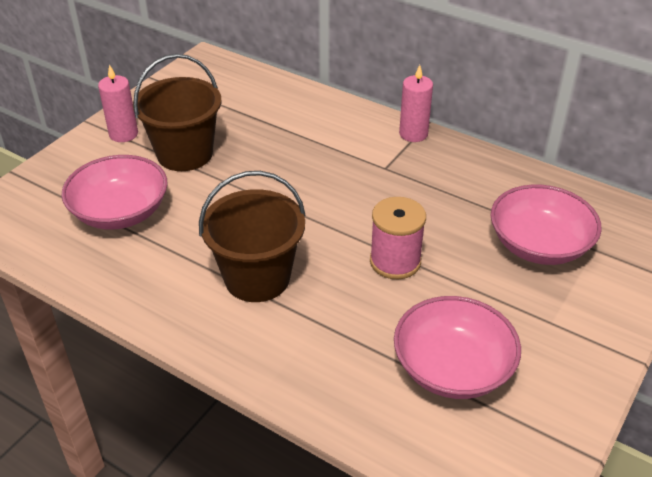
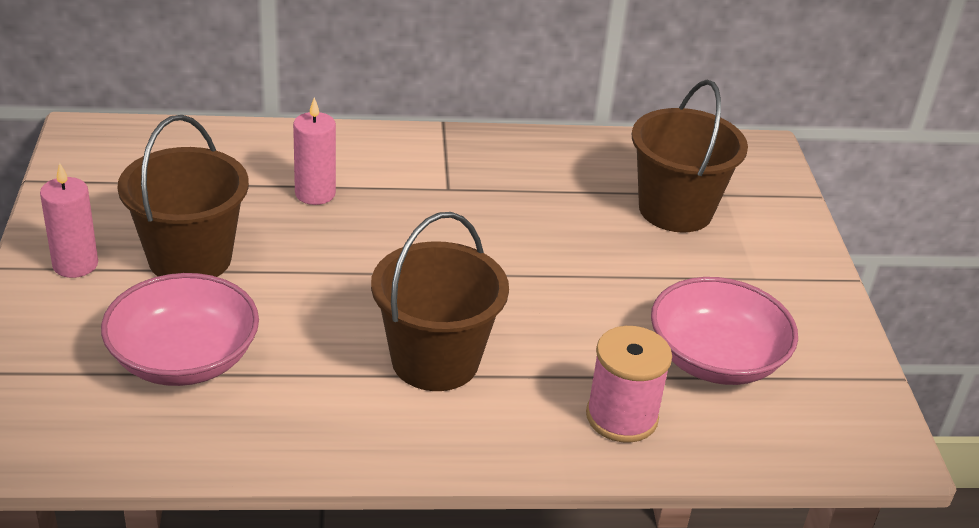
camera: 40 degrees left, 5 degrees down
pink spool [370,197,426,279] -> pink spool moved to [586,326,672,443]
pink candle [399,65,433,142] -> pink candle moved to [293,97,336,205]
pink bowl [491,185,602,265] -> brown bucket [632,80,748,232]

